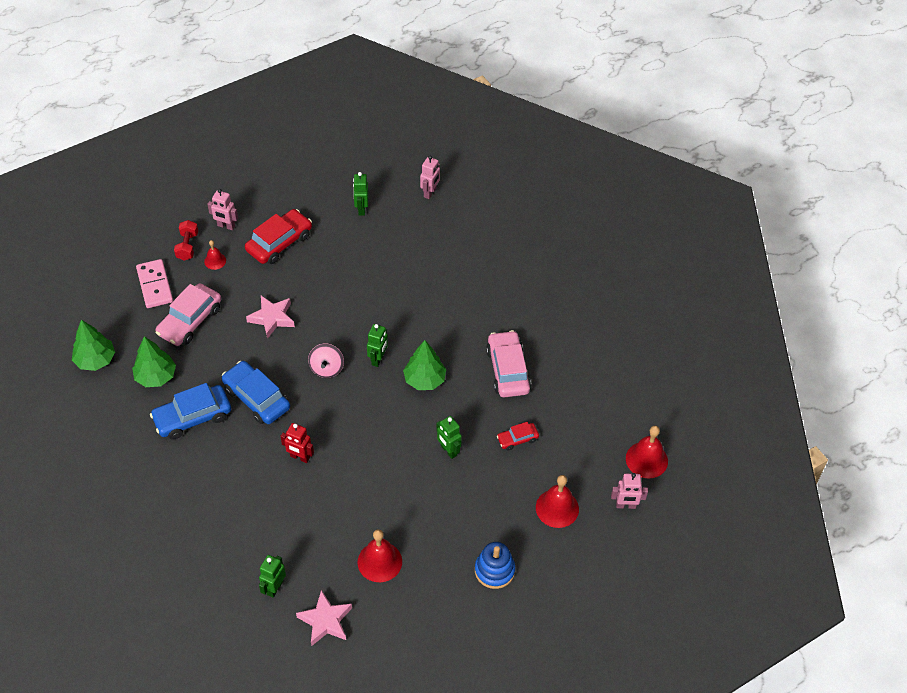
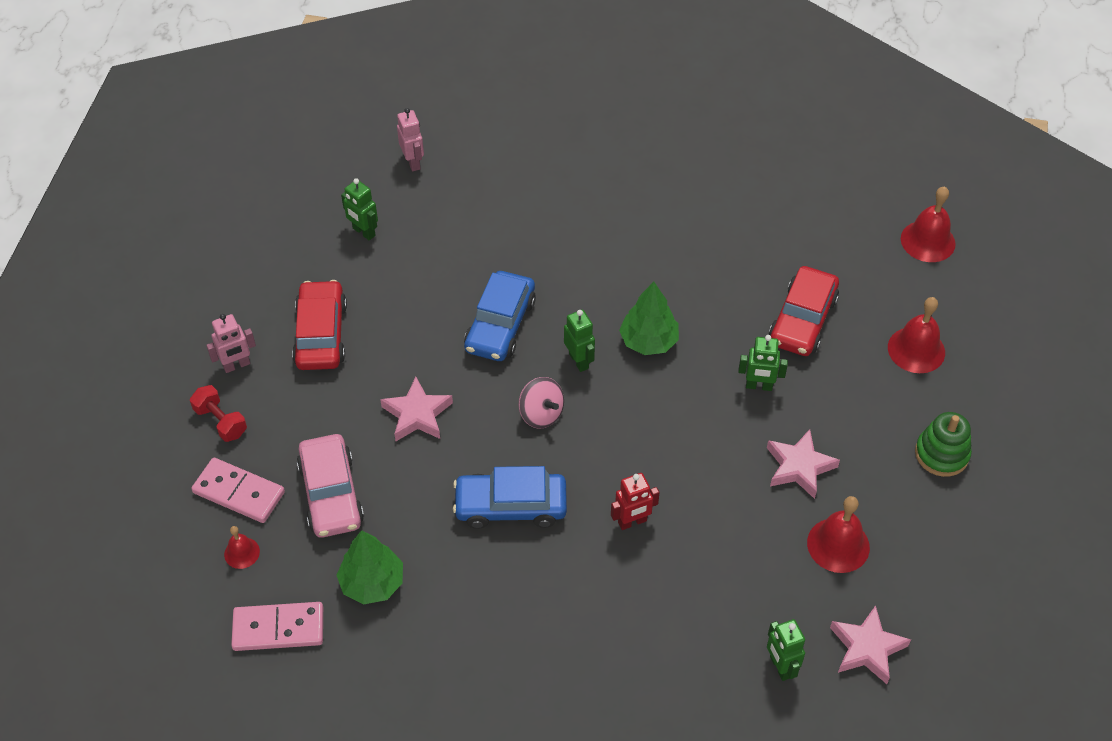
camera: 45 degrees left, 0 degrees up
green tree [72,320,115,371] -> pink domino [231,602,323,651]
blue car [150,383,231,439] -> blue car moved to [464,271,536,361]
red bell [204,240,226,270] -> red bell moved to [224,526,260,569]
blue stacking toy [475,542,515,589] -> green stacking toy [915,412,972,477]
pink car [486,330,531,397] -> none
red car [497,422,539,450] -> red car [769,266,839,356], size x1.88
pink robot [611,473,648,509] -> none
none -> pink star [767,429,840,499]

